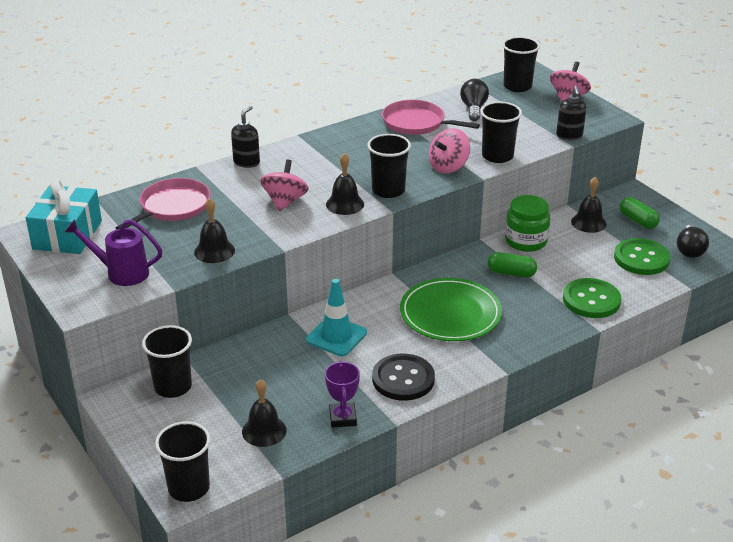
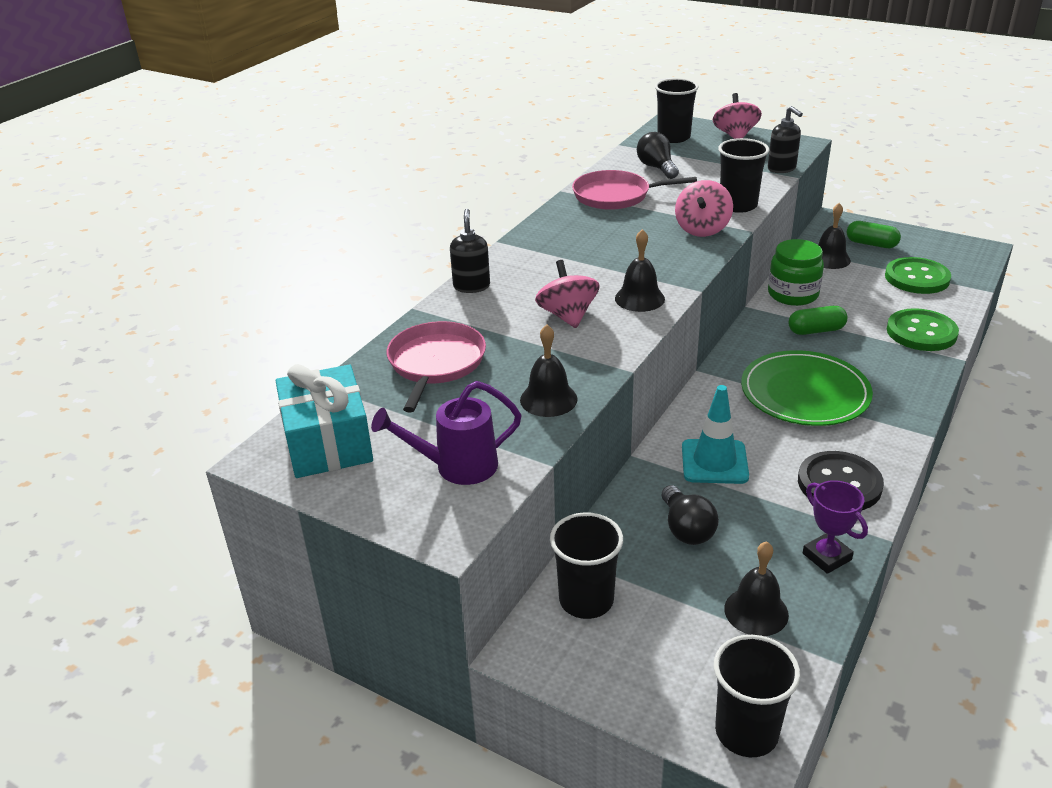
camera: 25 degrees left, 0 degrees up
black cup [367,134,411,198] -> none
black light bulb [677,225,709,258] -> black light bulb moved to [662,485,719,545]

